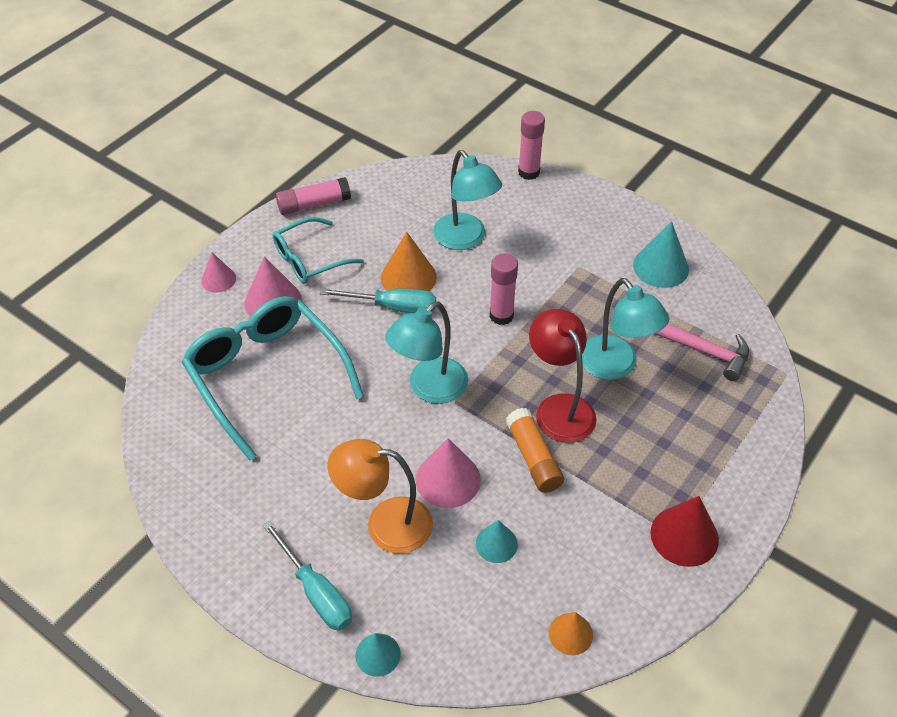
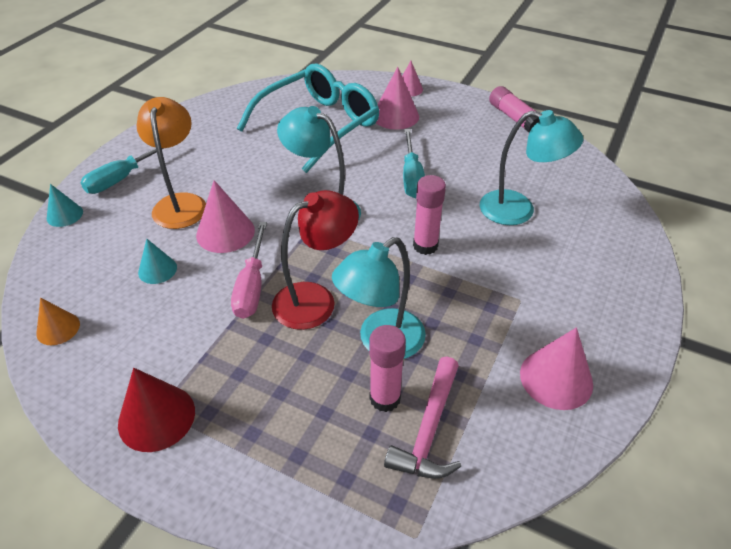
camera: 80 degrees right, 5 degrees down
turquoise glasses [272,217,364,284] -> none
orange cone [381,232,437,291] -> none
turquoise lamp [433,150,502,250] -> turquoise lamp turned 120 degrees counterclockwise [480,110,583,225]
orange glue stick [506,408,564,493] -> pink screwdriver [231,222,267,319]
pink glue stick [518,111,545,180] -> pink glue stick moved to [369,325,406,412]
turquoise cone [633,221,689,288] -> pink cone [520,328,593,410]

